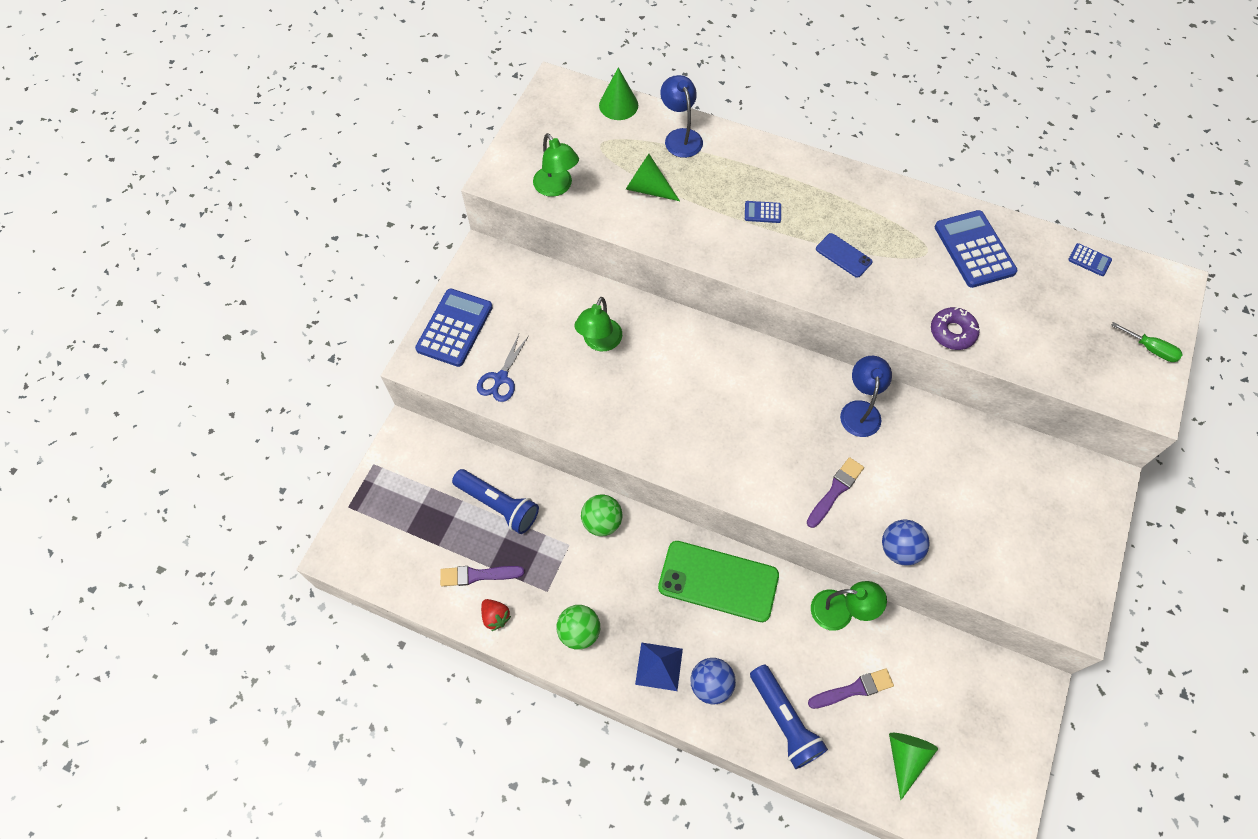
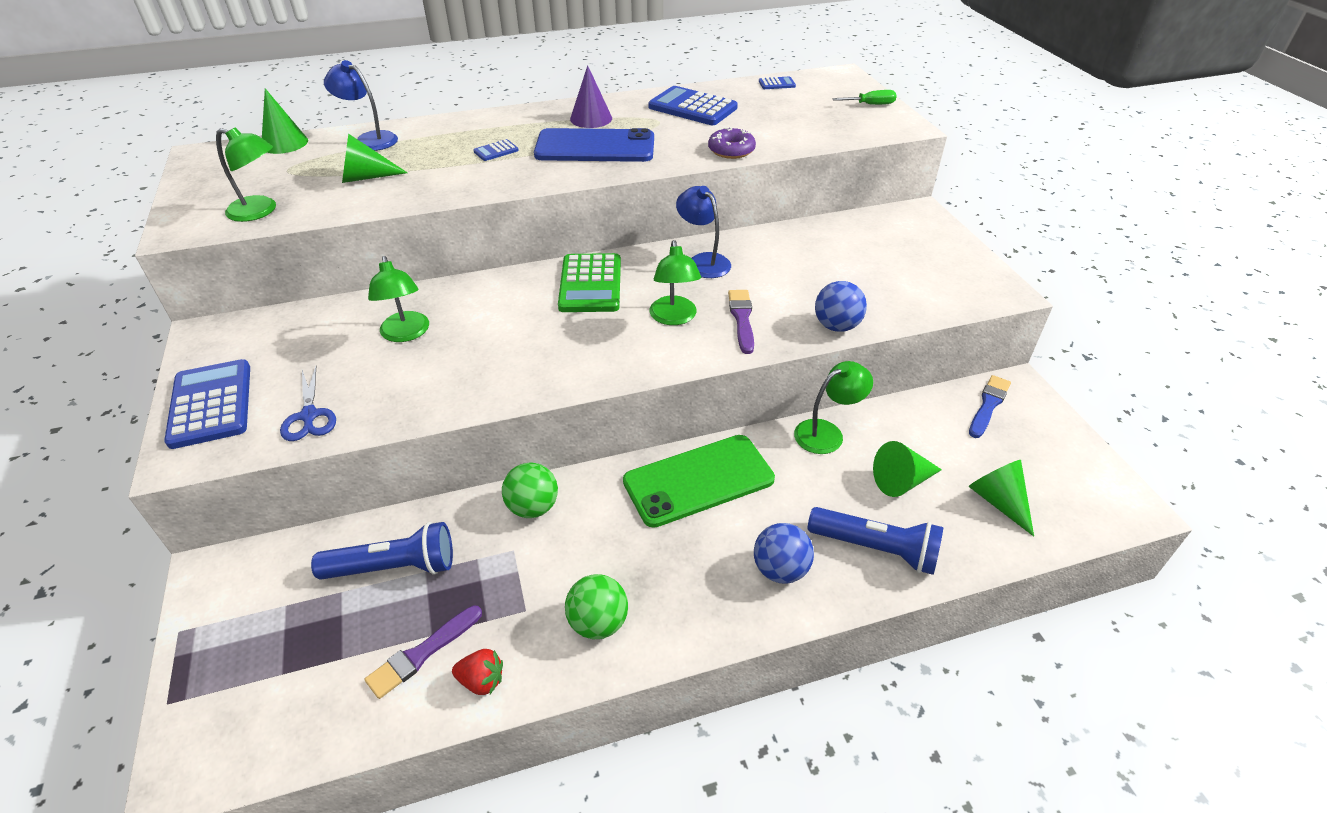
camera: 40 degrees left, 20 degrees down
blue pyramid [635,642,683,691] -> none
purple brush [808,668,894,709] -> green cone [873,441,942,497]
blue phone [816,233,873,278] -> blue phone [534,128,654,162], size x2.09
none -> green calculator [558,253,621,312]
none -> purple cone [570,65,612,128]
none -> green lamp [649,240,701,325]
none -> blue brush [969,375,1011,438]

